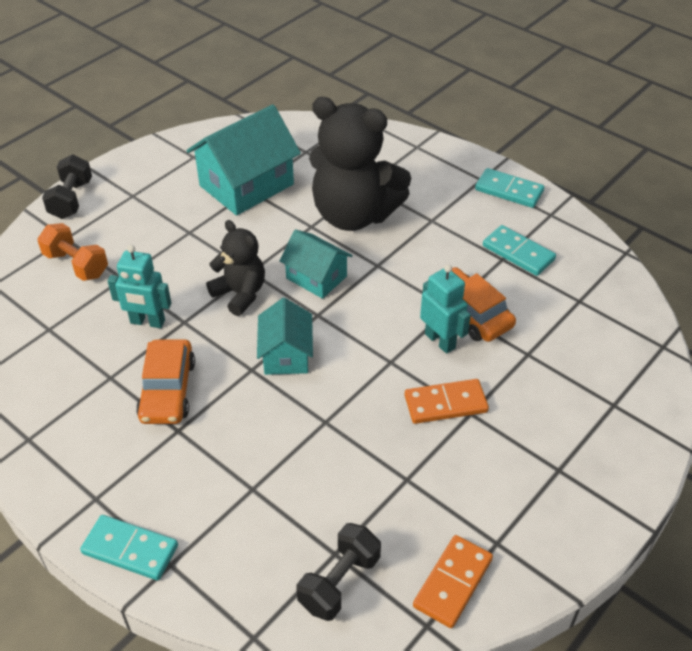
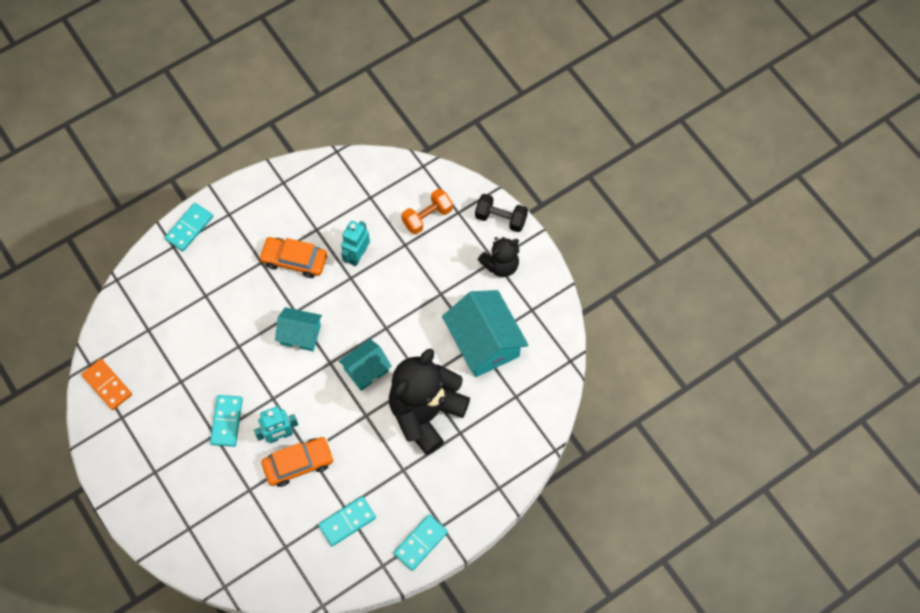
camera: 105 degrees right, 20 degrees up
black teddy bear [206,220,265,316] -> black teddy bear moved to [478,237,520,277]
black dumbbell [297,523,381,621] -> none
orange domino [405,379,489,424] -> turquoise domino [210,395,243,447]

